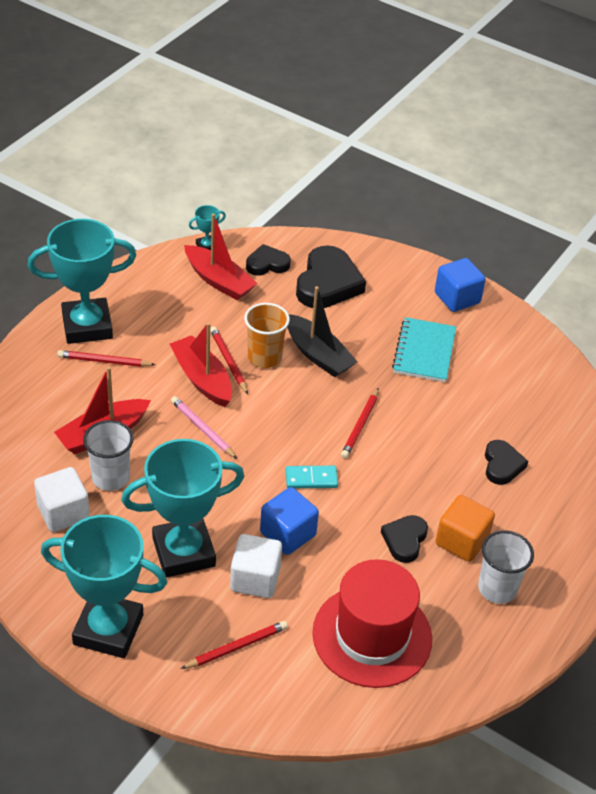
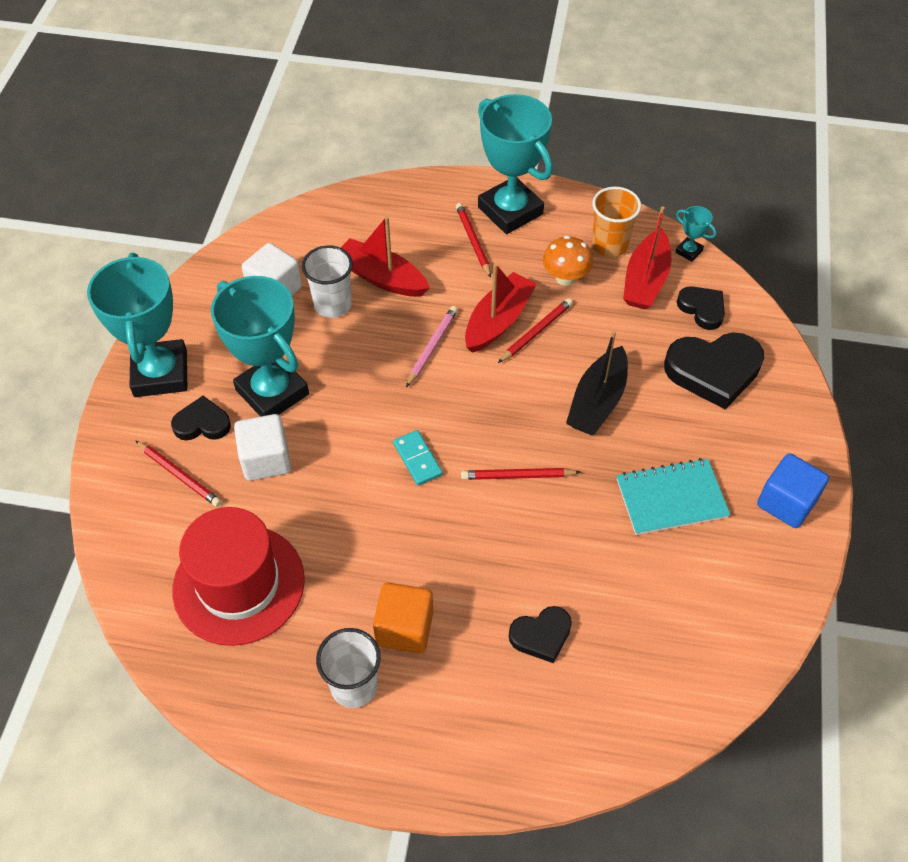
camera: 70 degrees right, 10 degrees up
orange cup [244,303,290,368] -> orange cup moved to [592,187,641,257]
blue cube [260,487,319,555] -> none
black heart [381,515,428,563] -> black heart moved to [171,396,231,441]
none -> orange mushroom [543,236,593,286]

